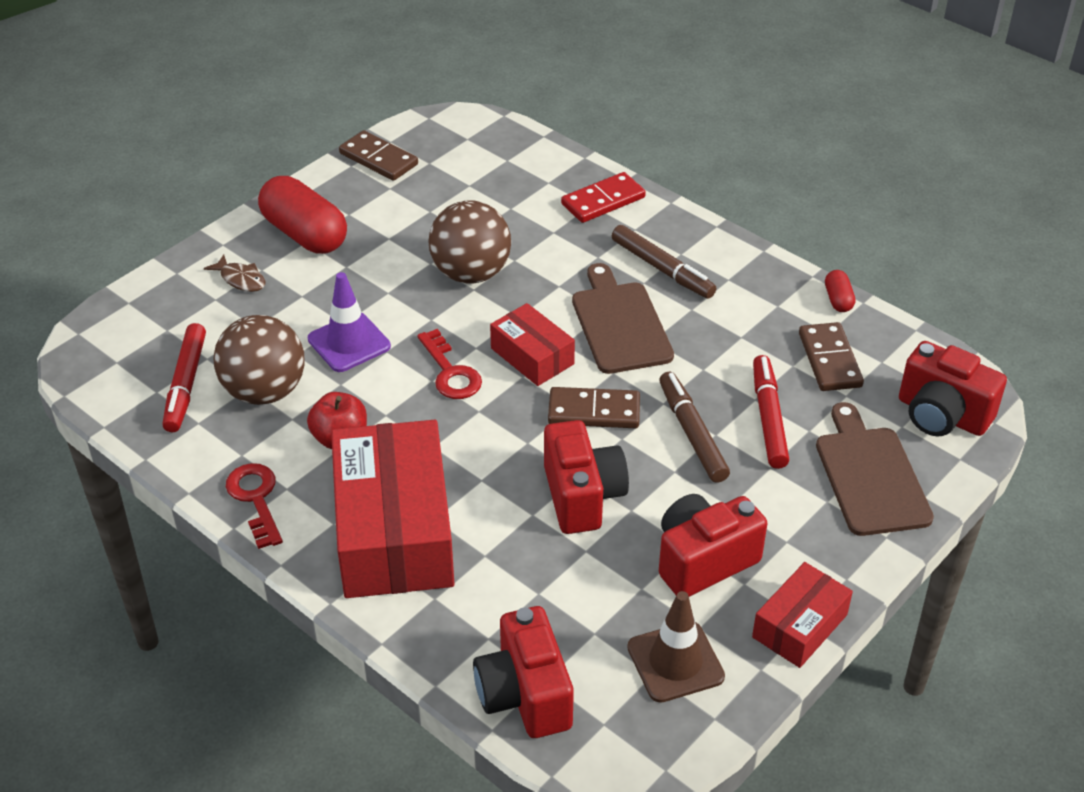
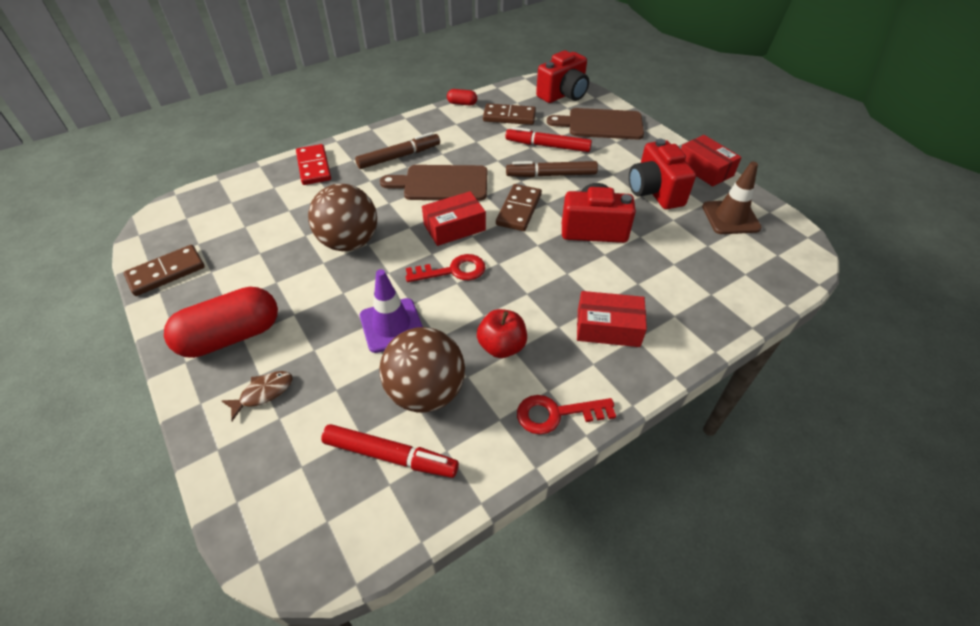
camera: 75 degrees left, 5 degrees up
red box [331,420,454,598] -> red box [577,291,647,347], size x0.51
red camera [473,606,574,738] -> none

